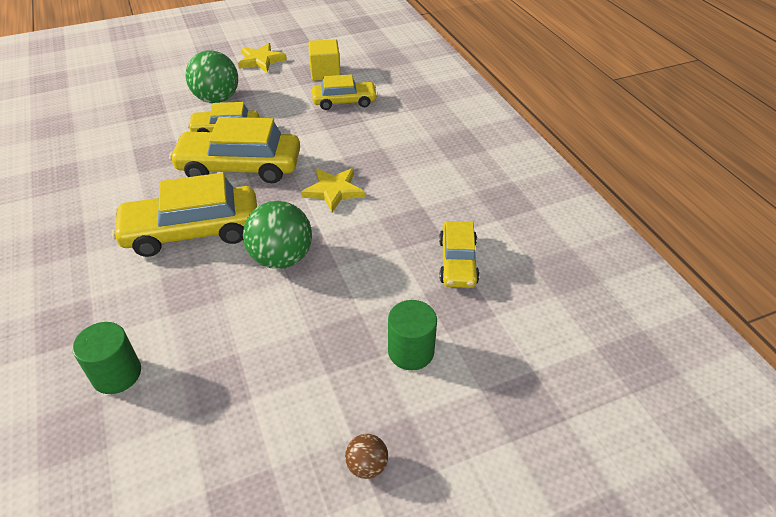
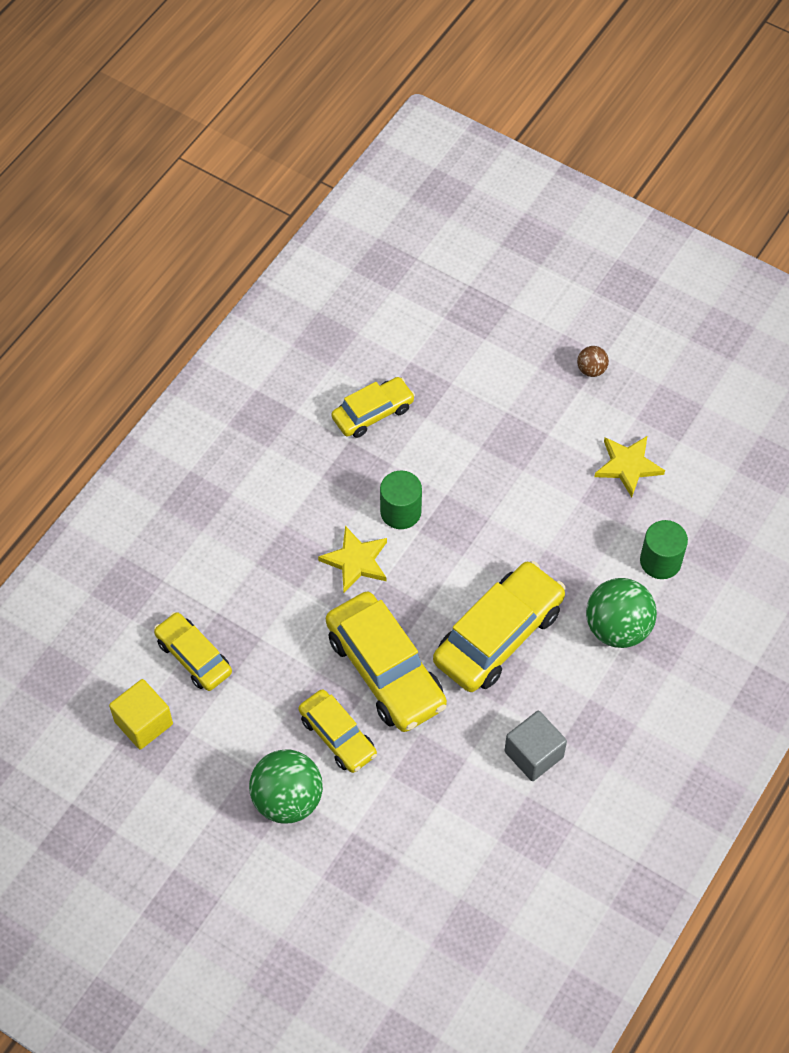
camera: 125 degrees left, 15 degrees up
yellow car [112,173,257,257] -> yellow car turned 90 degrees counterclockwise [433,561,566,692]
yellow star [238,43,287,72] -> yellow star moved to [594,436,665,498]
green ball [243,201,312,269] -> green ball moved to [586,578,657,648]
green cylinder [388,300,437,370] -> green cylinder moved to [380,470,422,529]
none -> grey cube [504,711,567,781]

